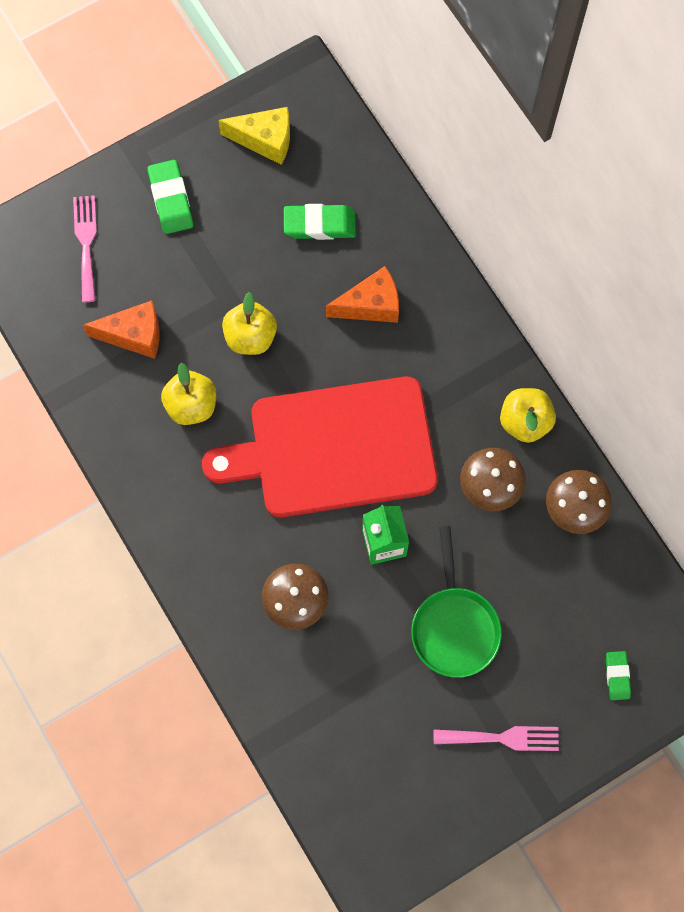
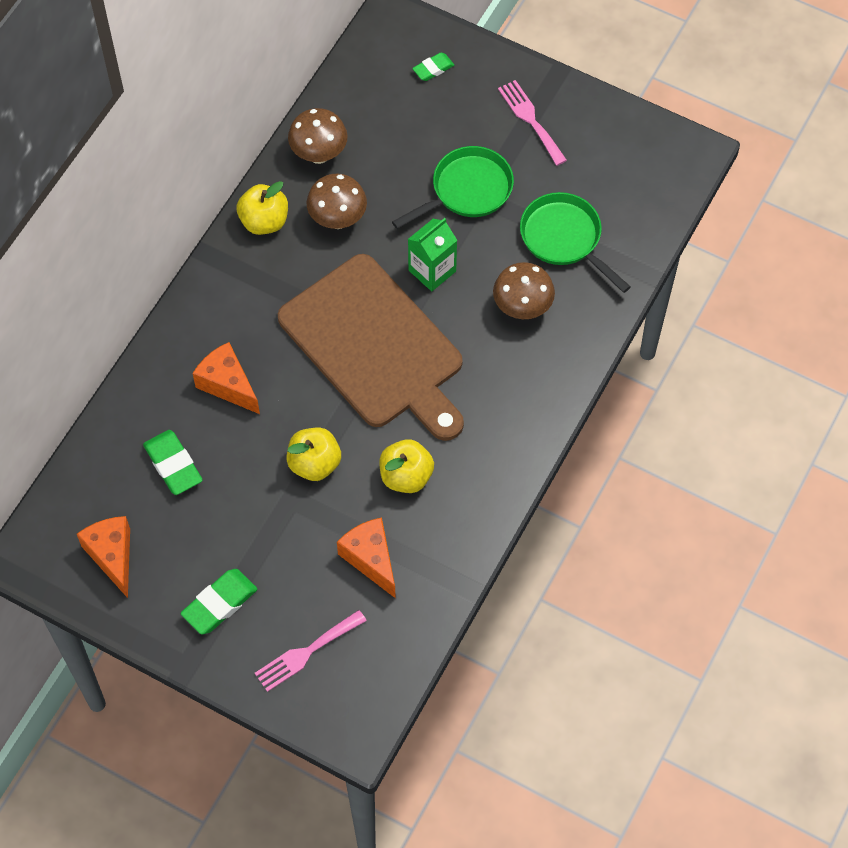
camera: 120 degrees left, 10 degrees down
red cutting board [202,377,438,517] -> brown cutting board [278,254,464,441]
yellow cheese [218,107,290,165] -> orange cheese [77,516,130,598]
none -> green pan [520,192,631,293]

